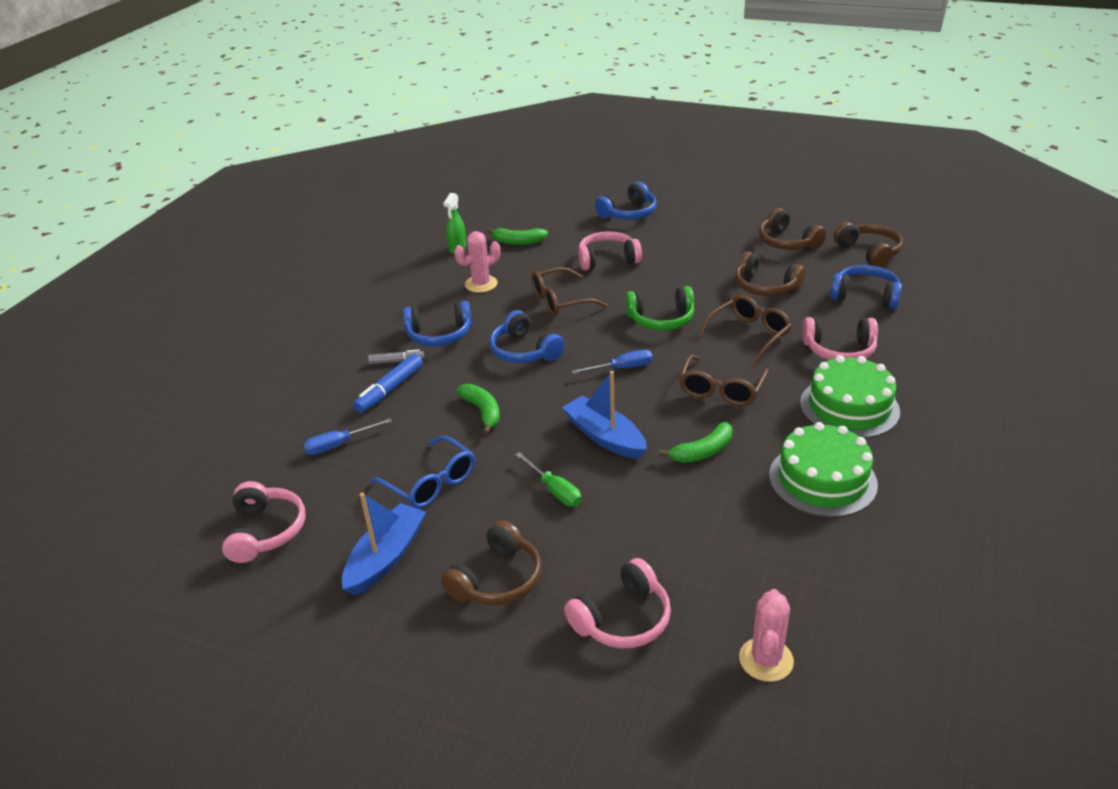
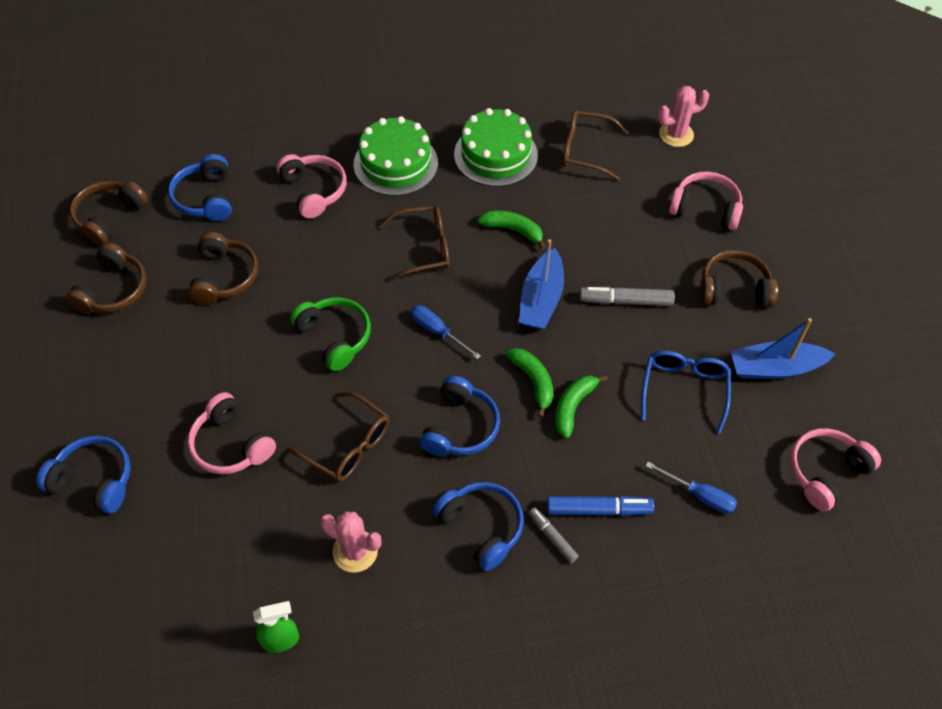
camera: 125 degrees left, 20 degrees up
green banana [487,228,548,245] -> green banana moved to [506,348,553,418]
green screwdriver [515,452,582,507] -> grey marker [580,286,675,306]
brown glasses [698,295,792,364] -> brown glasses moved to [562,110,629,181]

